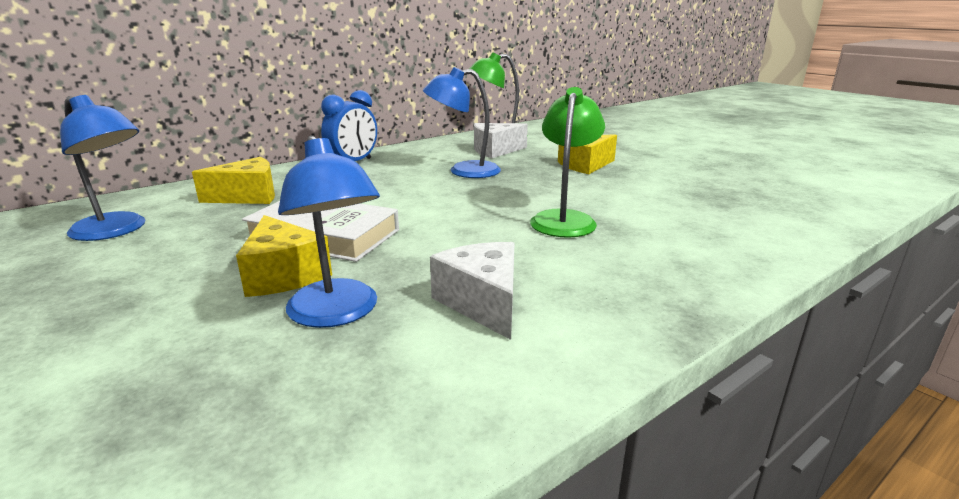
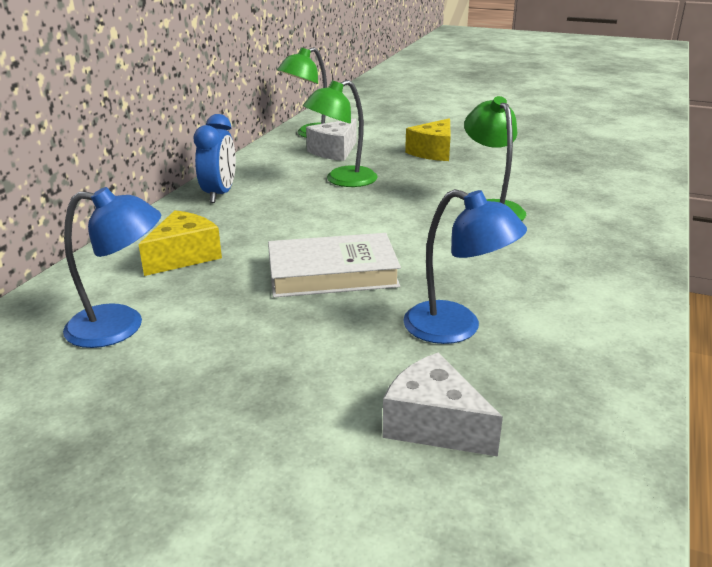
camera: 30 degrees left, 5 degrees up
yellow cheese [236,215,332,297] -> none
blue lamp [423,67,501,178] -> green lamp [303,80,377,187]
white cheese [430,242,515,340] -> white cheese moved to [382,353,503,457]

